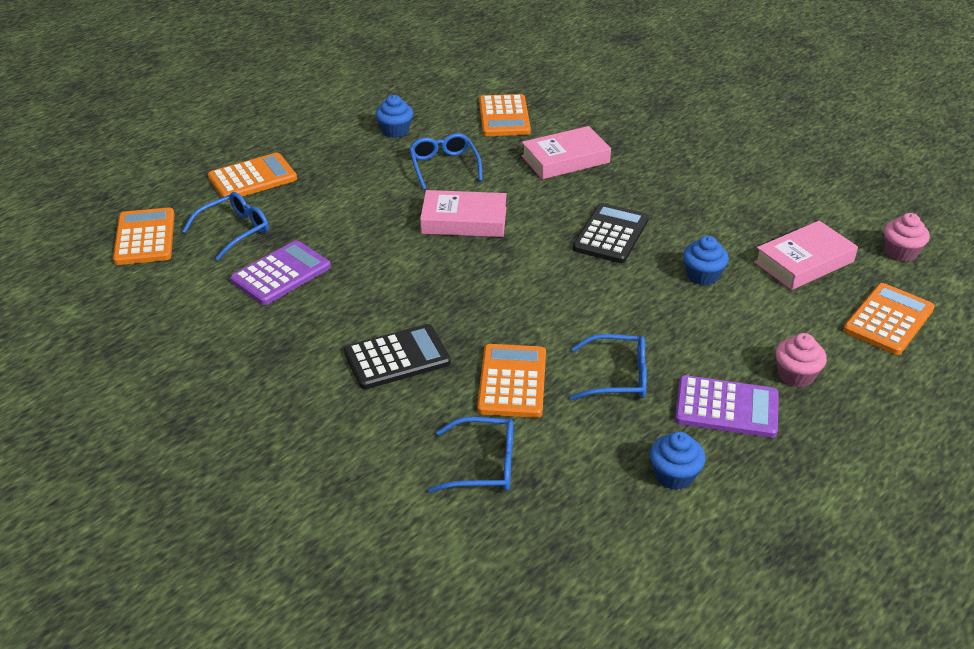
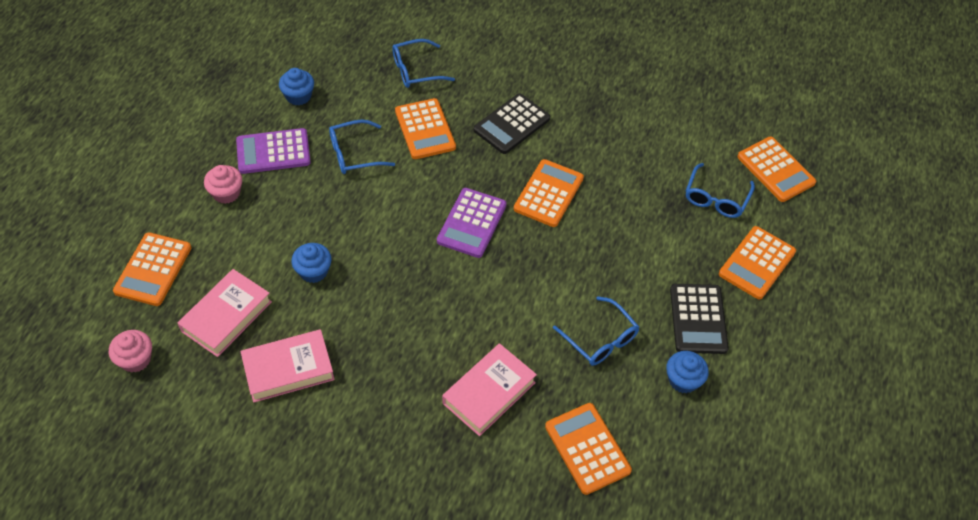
camera: 155 degrees right, 15 degrees up
purple calculator [230,240,331,305] -> purple calculator moved to [437,188,506,258]
pink book [420,190,507,237] -> pink book moved to [240,329,335,402]
black calculator [573,203,649,263] -> black calculator moved to [670,284,729,354]
none -> orange calculator [514,159,584,227]

